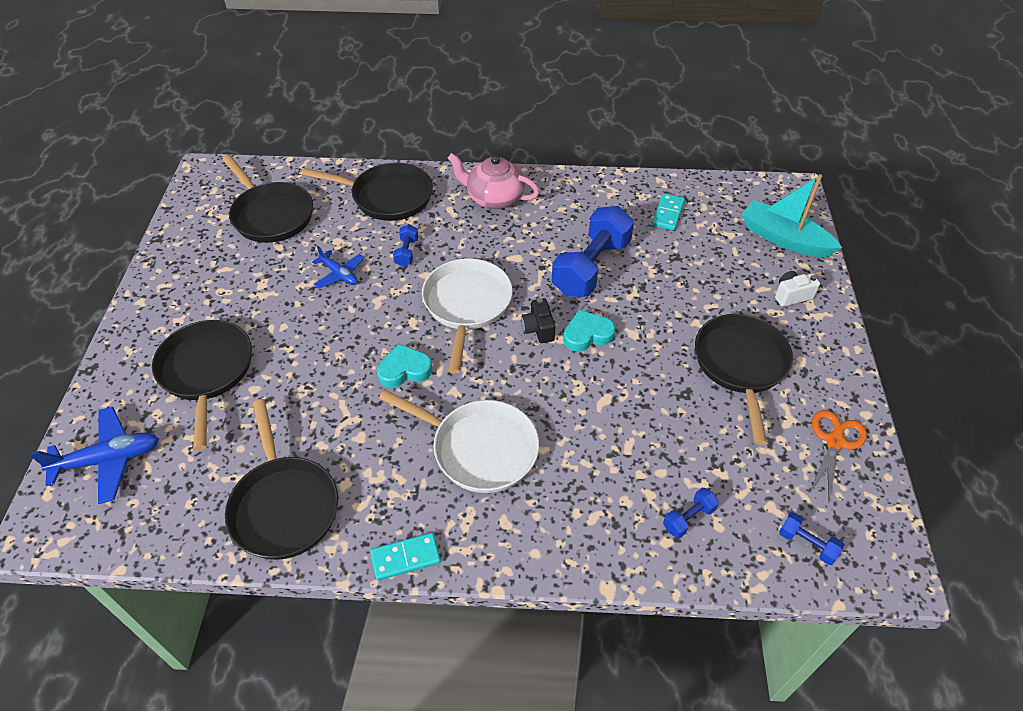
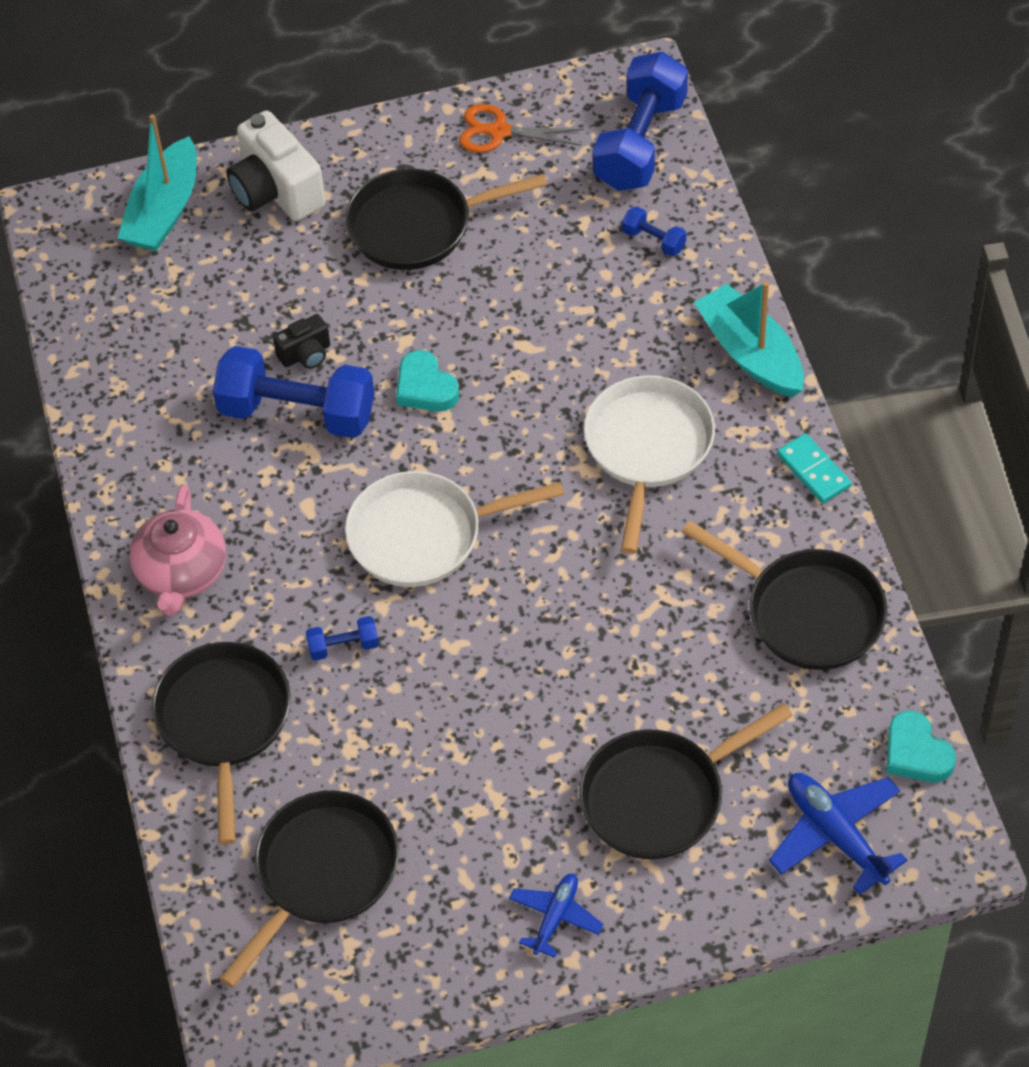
camera: 105 degrees left, 5 degrees up
black pan [225,399,338,560] -> black pan turned 75 degrees clockwise [682,521,887,670]
blue plane [312,246,364,289] -> blue plane moved to [509,874,604,958]
turquoise heart [377,344,432,388] -> turquoise heart moved to [886,711,956,782]
black camera [521,298,556,343] -> black camera moved to [273,314,330,369]
turquoise domino [652,193,685,231] -> none
white camera [775,271,820,307] -> white camera [226,111,326,221], size x1.93
blue dumbbell [779,512,844,565] -> blue dumbbell [592,52,688,191], size x2.30
none -> turquoise boat [694,281,804,397]

